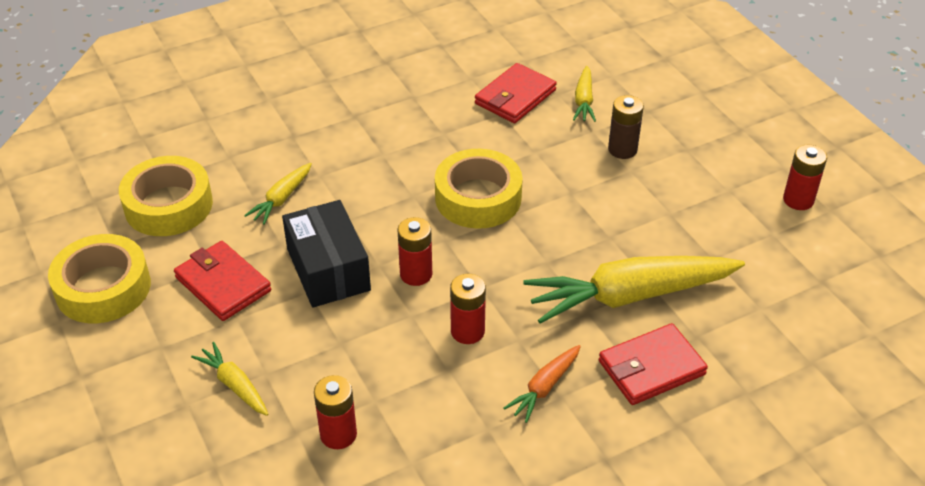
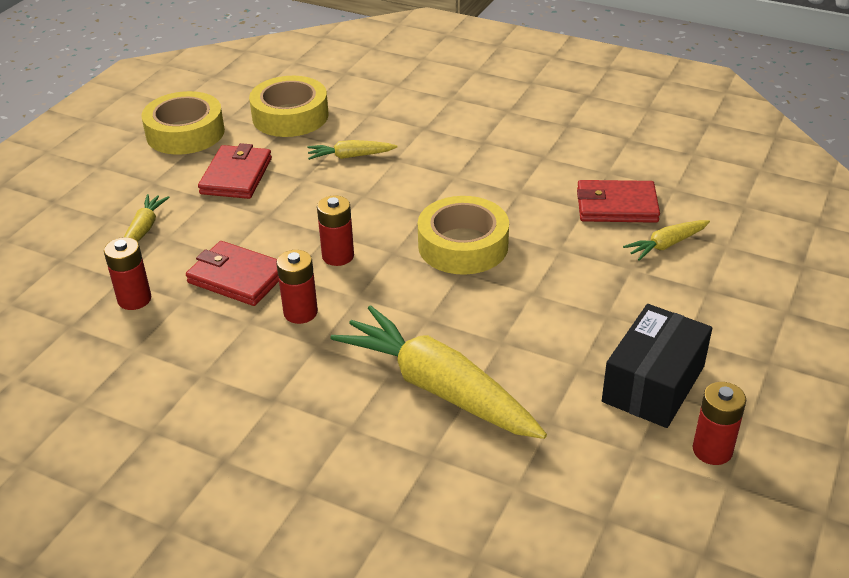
camera: 55 degrees right, 5 degrees down
black box [282,200,371,308] -> black box moved to [602,304,712,428]
orange carrot [503,345,581,423] -> none
red wallet [599,323,708,405] -> red wallet moved to [186,241,279,306]
brown battery [608,95,644,159] -> none

